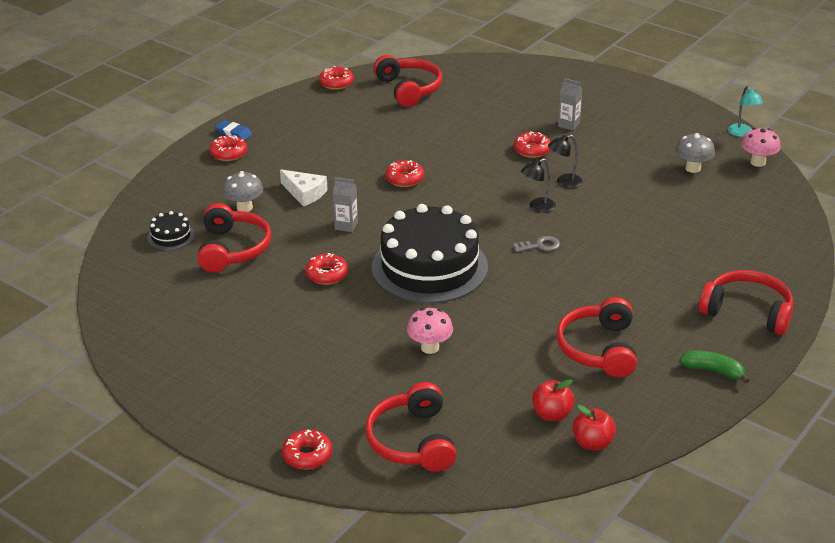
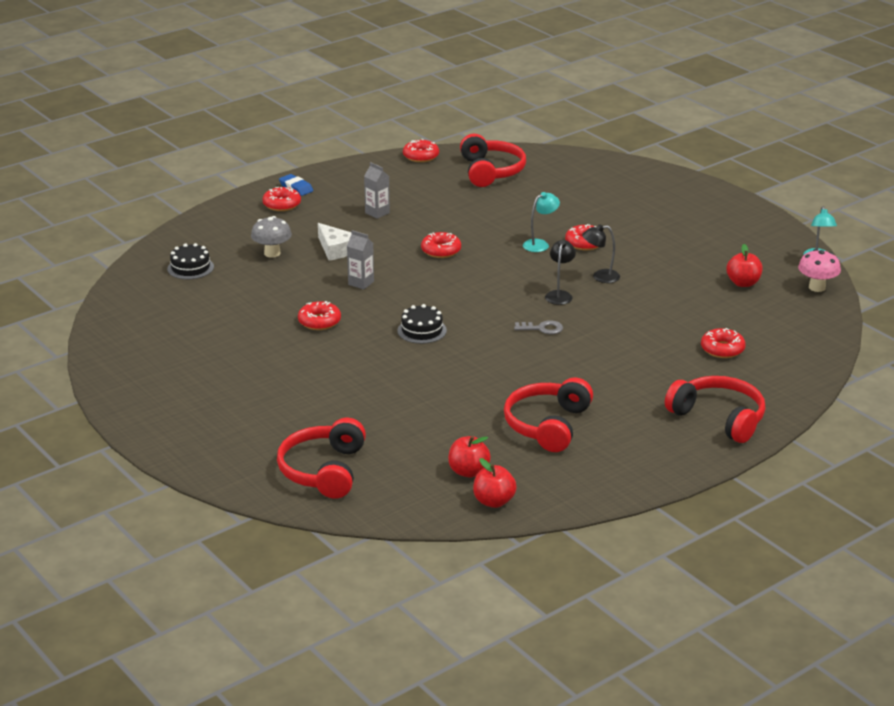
camera: 15 degrees right, 5 degrees down
red headphones [197,203,271,273] -> none
red donut [282,430,332,470] -> red donut moved to [701,328,746,358]
black cake [372,204,488,303] -> black cake [397,304,447,344], size x0.42
pink mushroom [407,308,453,354] -> none
black lamp [521,158,556,213] -> black lamp turned 120 degrees clockwise [545,240,576,305]
grey carton [558,78,582,131] -> grey carton moved to [364,162,390,219]
grey mushroom [676,133,715,173] -> red apple [726,244,763,287]
green banana [679,350,750,383] -> none
none -> turquoise lamp [523,192,560,252]

